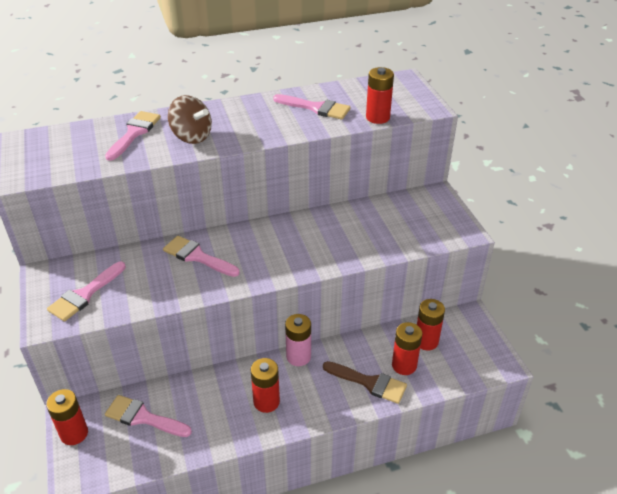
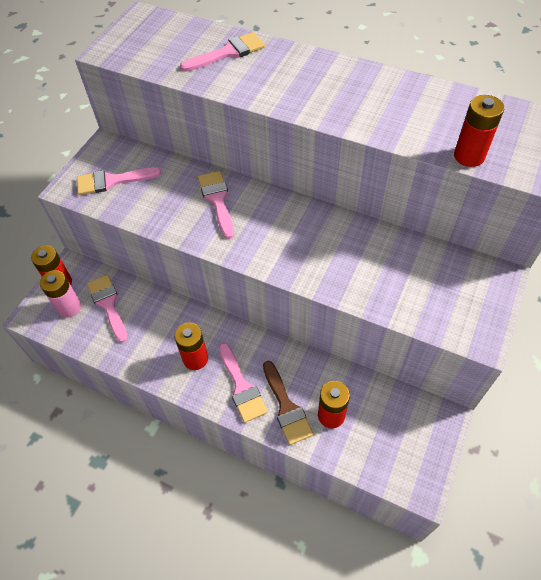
camera: 45 degrees right, 15 degrees up
brown spinning top [168,95,212,144] -> none
pink brush [273,94,351,120] -> pink brush moved to [219,343,268,423]
pink battery [285,314,311,366] -> pink battery moved to [40,270,81,318]
red battery [417,299,445,350] -> none

